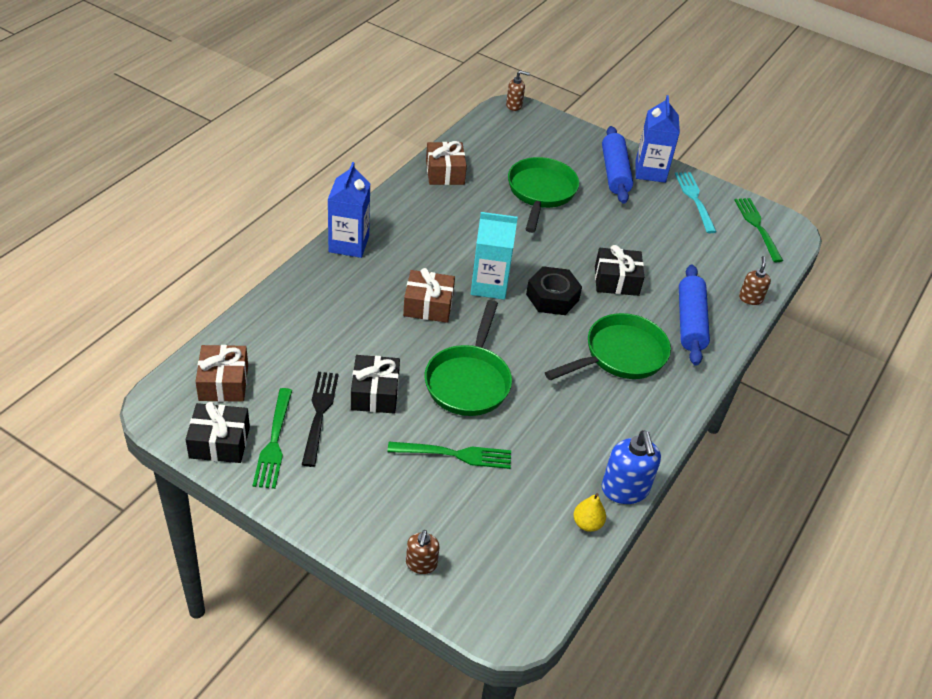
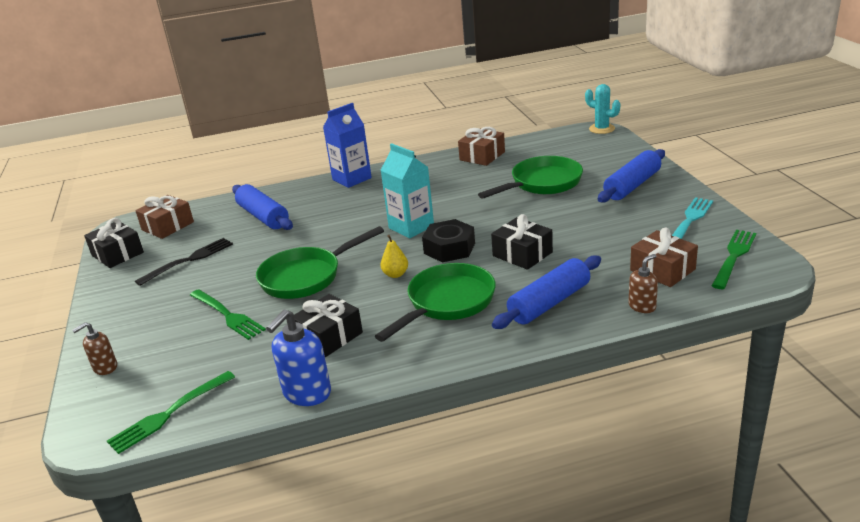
camera: 50 degrees right, 15 degrees down
green fork [253,388,292,489] -> green fork moved to [107,371,235,454]
black gift [351,355,400,414] -> black gift moved to [294,294,363,357]
brown gift [403,268,455,323] -> brown gift moved to [630,228,698,287]
brown soap dispenser [506,70,530,111] -> turquoise cactus [585,84,620,134]
green pan [545,313,671,381] -> green pan turned 60 degrees counterclockwise [375,263,496,342]
yellow pear [573,493,606,532] -> yellow pear moved to [380,235,408,278]
blue carton [635,95,680,183] -> none
none -> blue rolling pin [232,184,293,230]

